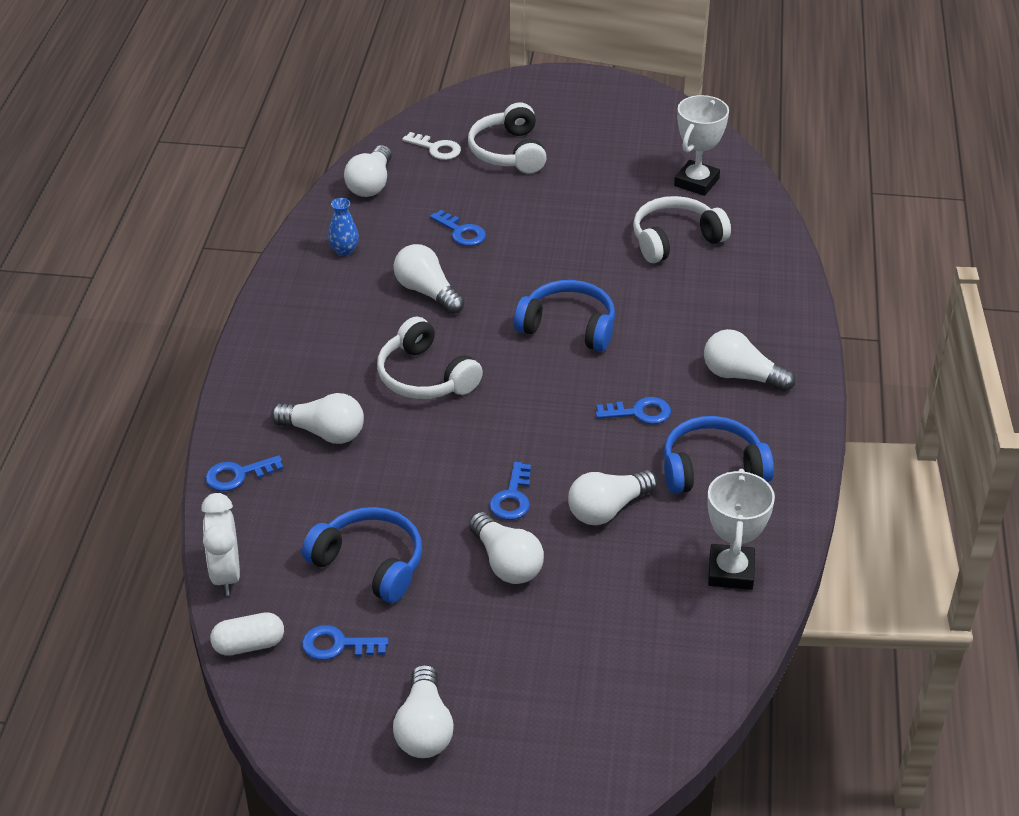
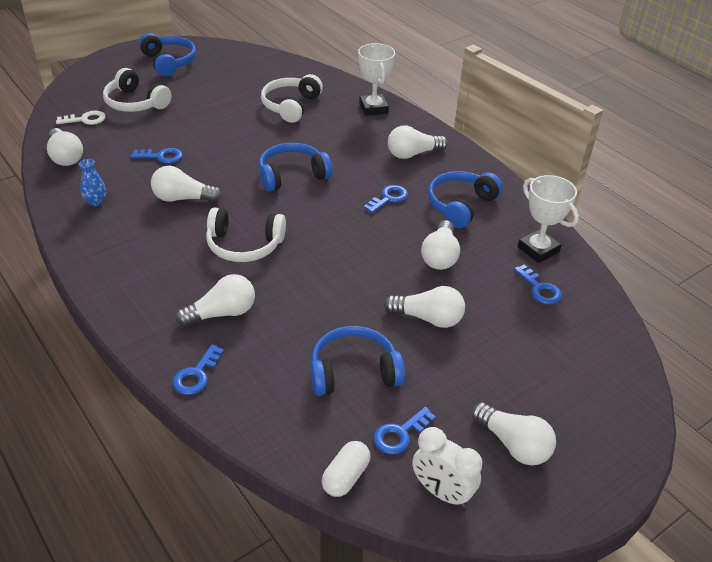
camera: 45 degrees left, 0 degrees up
white clock [201,493,240,596] -> white clock moved to [412,427,482,507]
blue key [489,462,531,520] -> blue key moved to [514,264,562,305]
white trophy [674,95,729,196] -> white trophy moved to [358,43,395,116]
none -> blue headphones [139,33,196,76]

